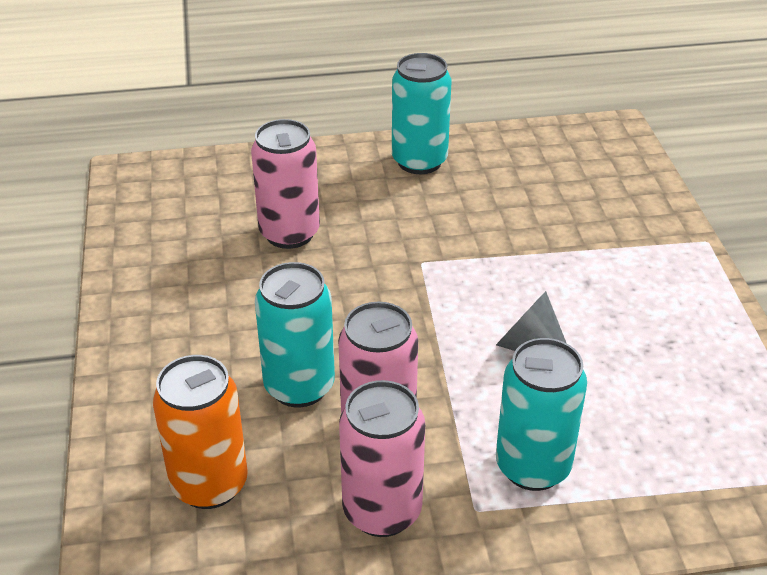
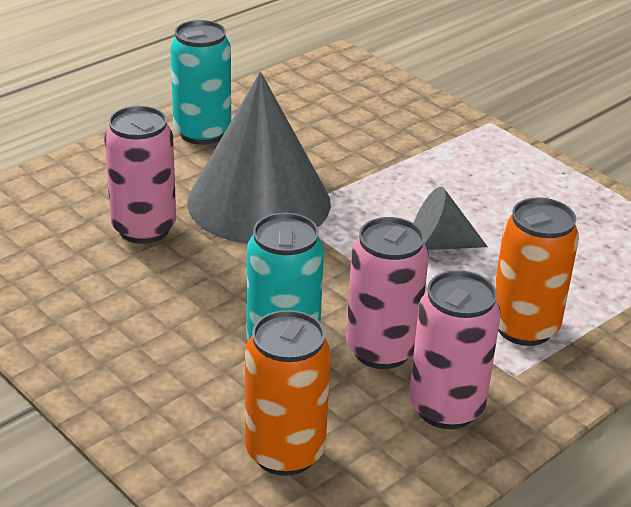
camera: 35 degrees left, 5 degrees down
turquoise can [496,338,587,491] -> orange can [495,197,579,346]
none -> grey cone [187,72,331,244]

